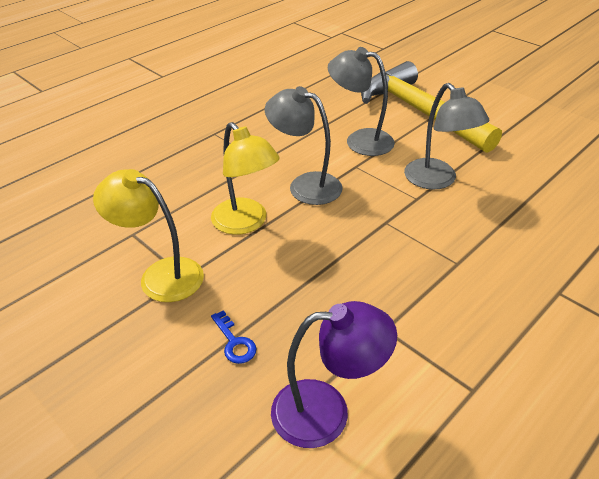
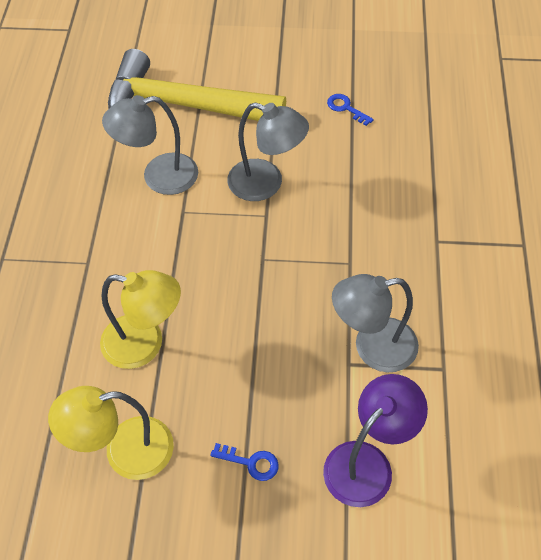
camera: 40 degrees left, 15 degrees up
grey lamp [265,86,343,205] -> grey lamp moved to [332,274,419,373]
none -> blue key [327,94,374,126]

